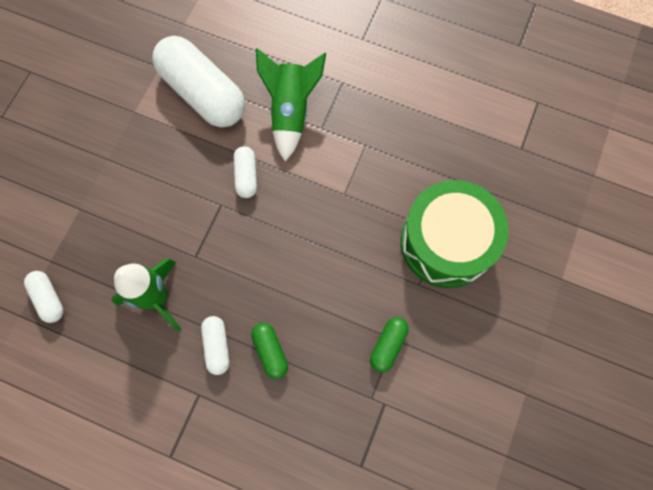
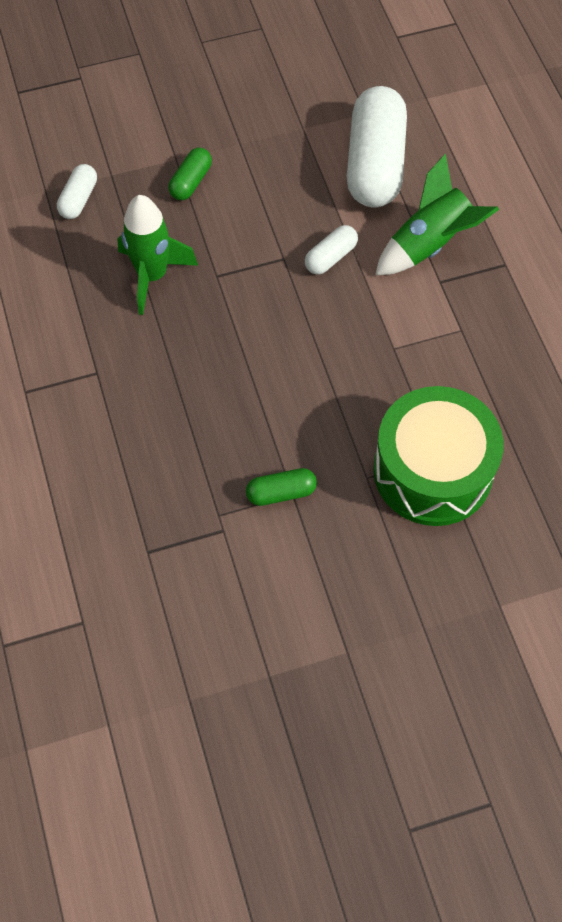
camera: 50 degrees right, 10 degrees down
white capsule [201,316,229,375] -> none
green capsule [251,323,288,379] -> green capsule moved to [168,148,212,200]

